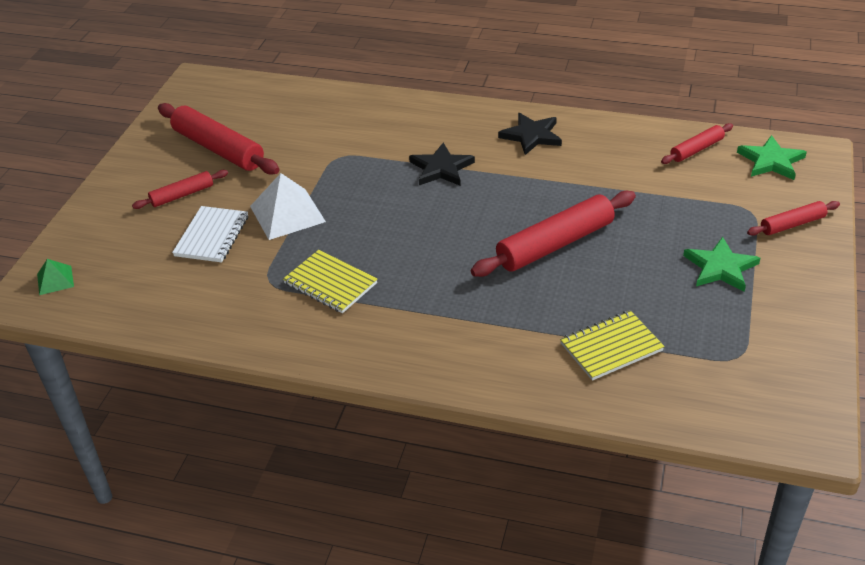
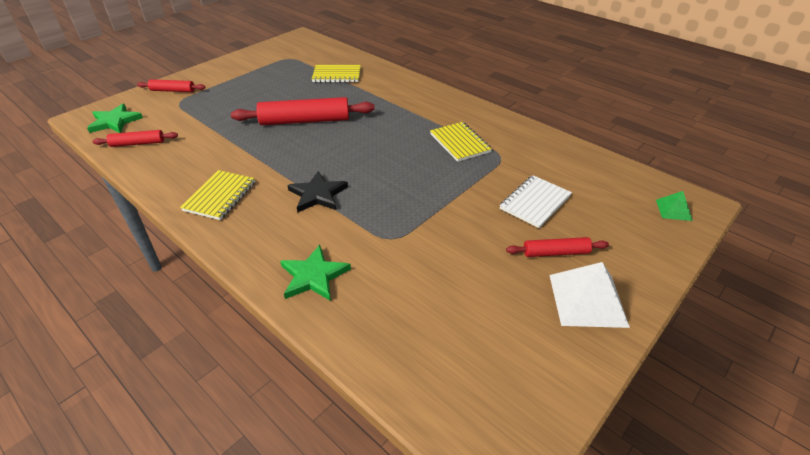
camera: 155 degrees left, 0 degrees up
red rolling pin [158,103,280,175] -> none
white pyramid [250,173,326,240] -> white pyramid moved to [549,262,630,328]
black star [498,113,562,155] -> yellow notebook [180,170,255,220]
green star [683,237,760,292] -> green star moved to [280,245,351,301]

